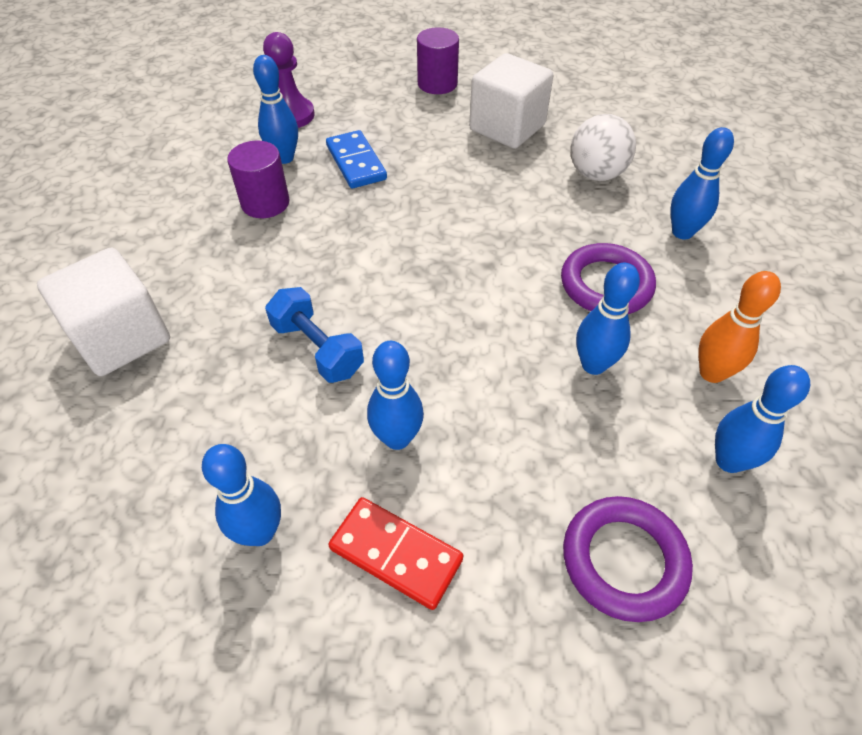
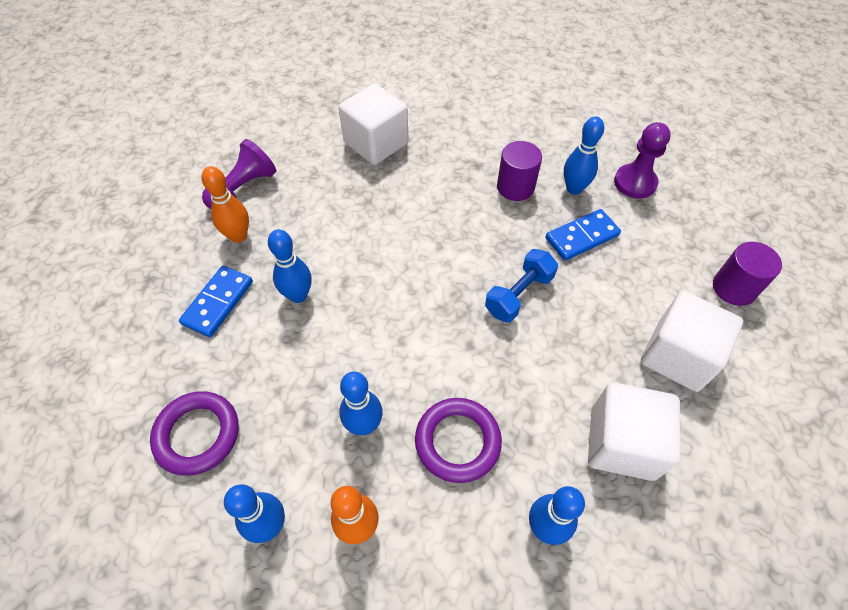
camera: 85 degrees right, 5 degrees up
blue bowling pin [202,444,281,546] -> orange bowling pin [201,166,249,243]
blue dumbbell [265,287,364,383] -> blue dumbbell moved to [485,249,558,322]
red domino [328,497,464,610] -> blue domino [179,266,253,337]
white ball [570,114,636,181] -> white cube [588,382,681,481]
none -> purple pawn [202,139,276,209]

